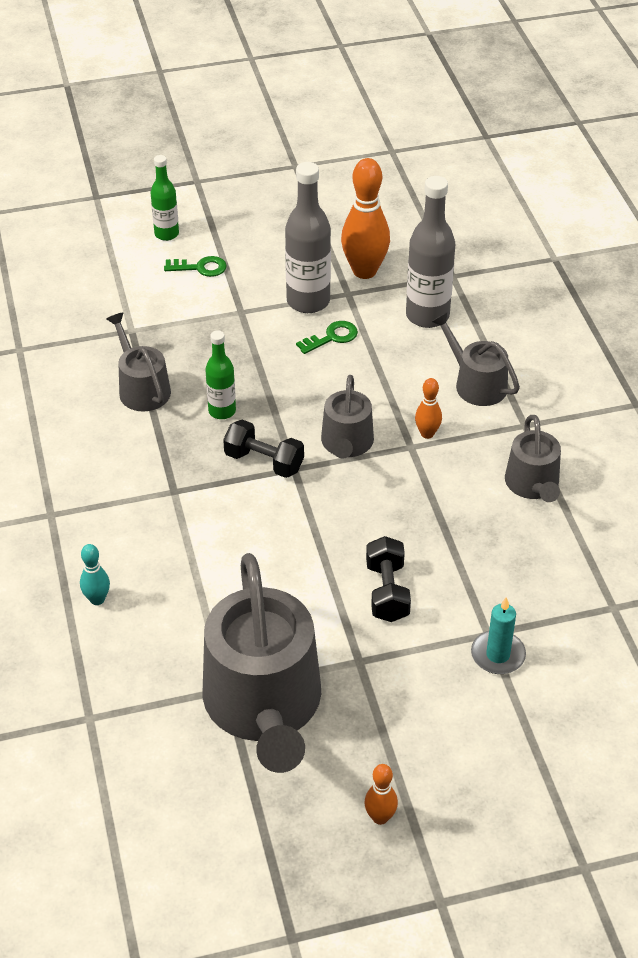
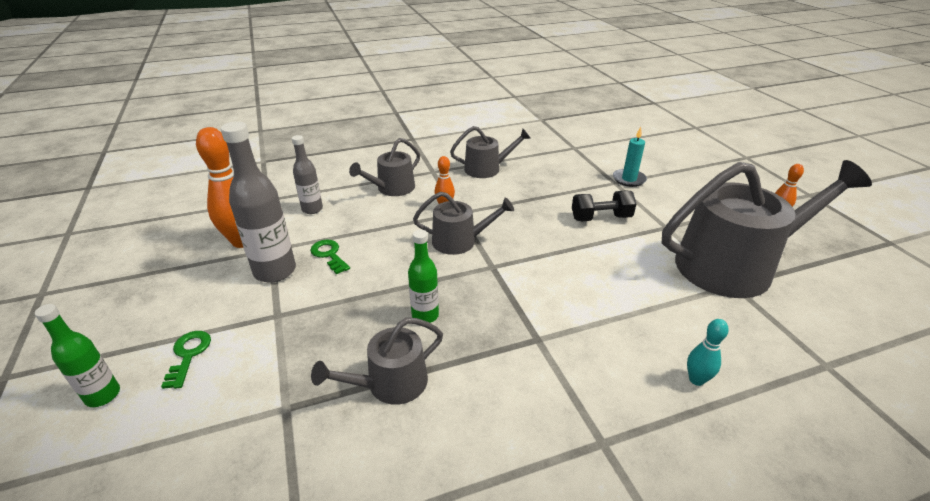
camera: 95 degrees left, 10 degrees down
black dumbbell [223,420,304,478] -> none
grey bottle [406,176,455,328] -> grey bottle [292,135,323,214], size x0.59

